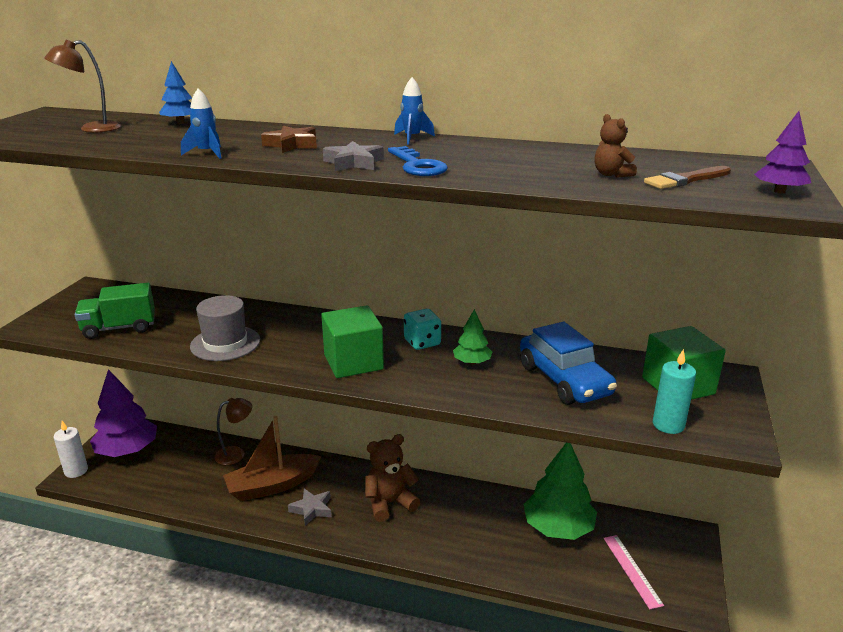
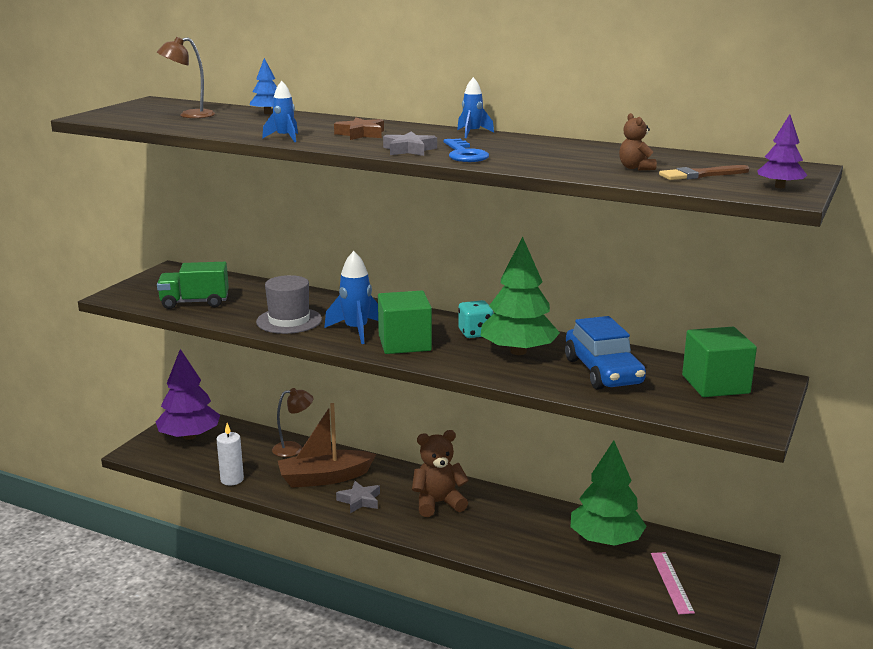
camera: 10 degrees right, 5 degrees down
white candle [54,421,88,478] -> white candle moved to [216,423,244,486]
green tree [453,309,492,365] -> green tree [481,237,560,355], size x2.05
turquoise candle [653,349,696,434] -> none
none -> blue rocket [324,251,378,344]

